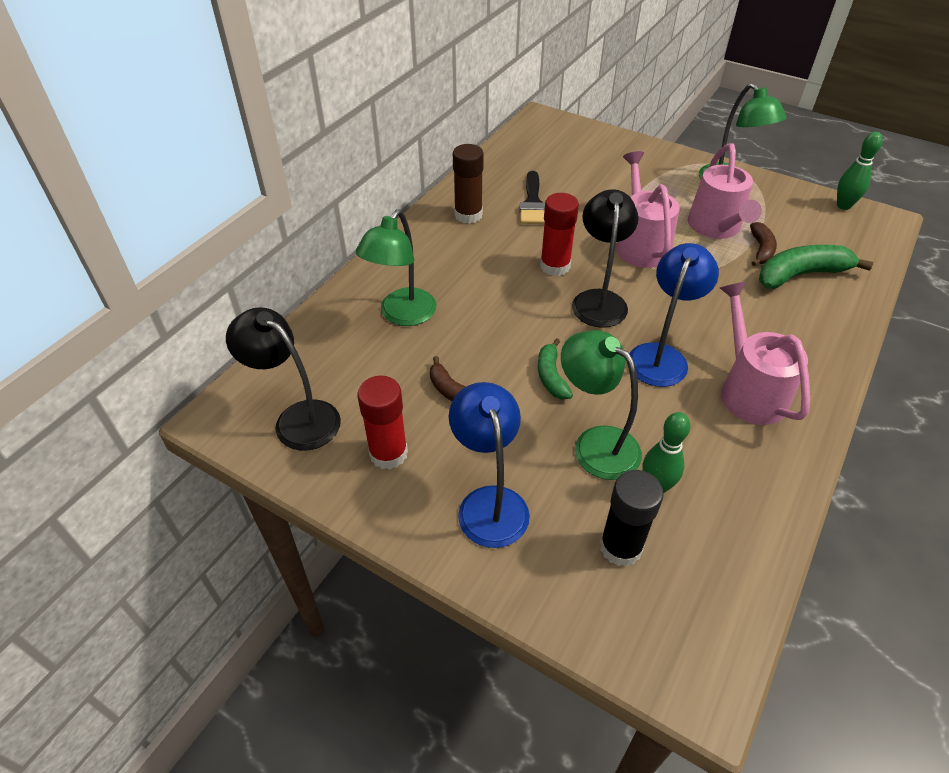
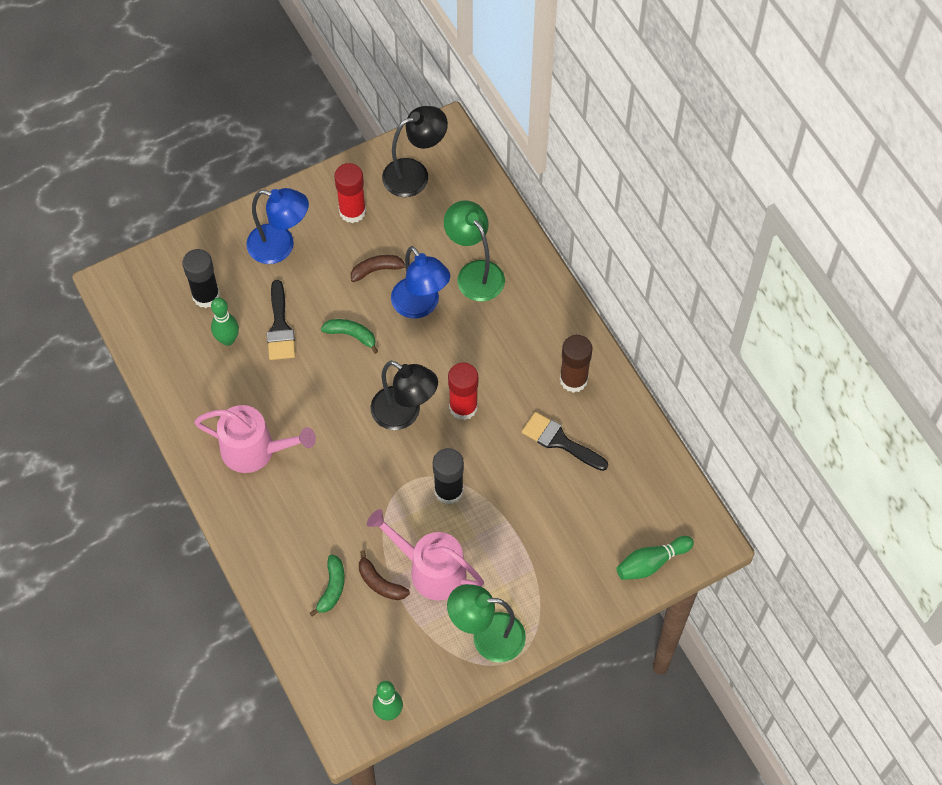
camera: 120 degrees right, 15 degrees up
green lamp [561,330,642,480] -> black brush [267,280,295,360]
pink watering can [616,151,679,268] -> black glue stick [433,448,464,504]
blue lamp [629,243,719,387] -> blue lamp moved to [391,246,450,319]
green banana [759,245,873,289] -> green banana [310,554,345,617], size x0.59
none -> green bowling pin [616,536,694,580]

